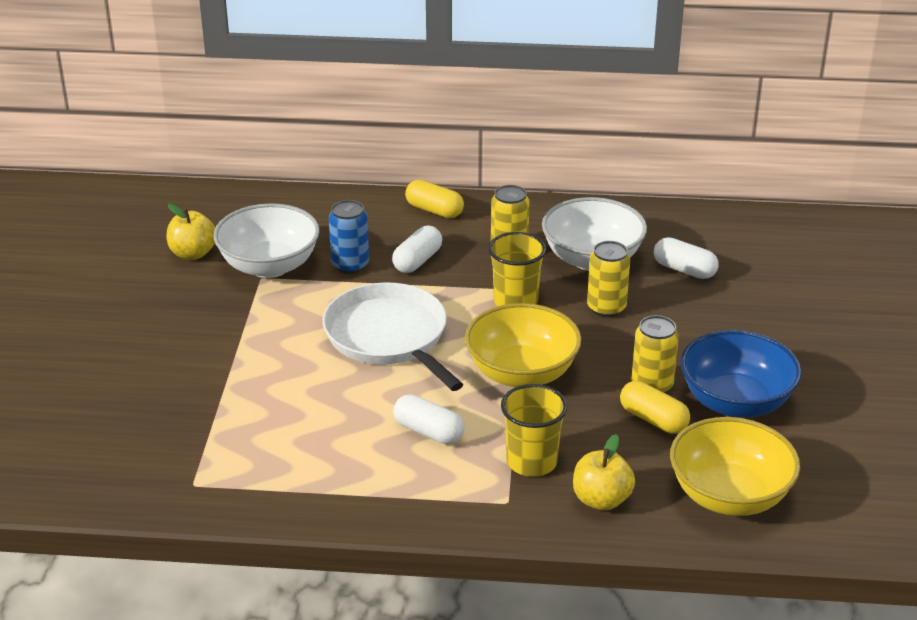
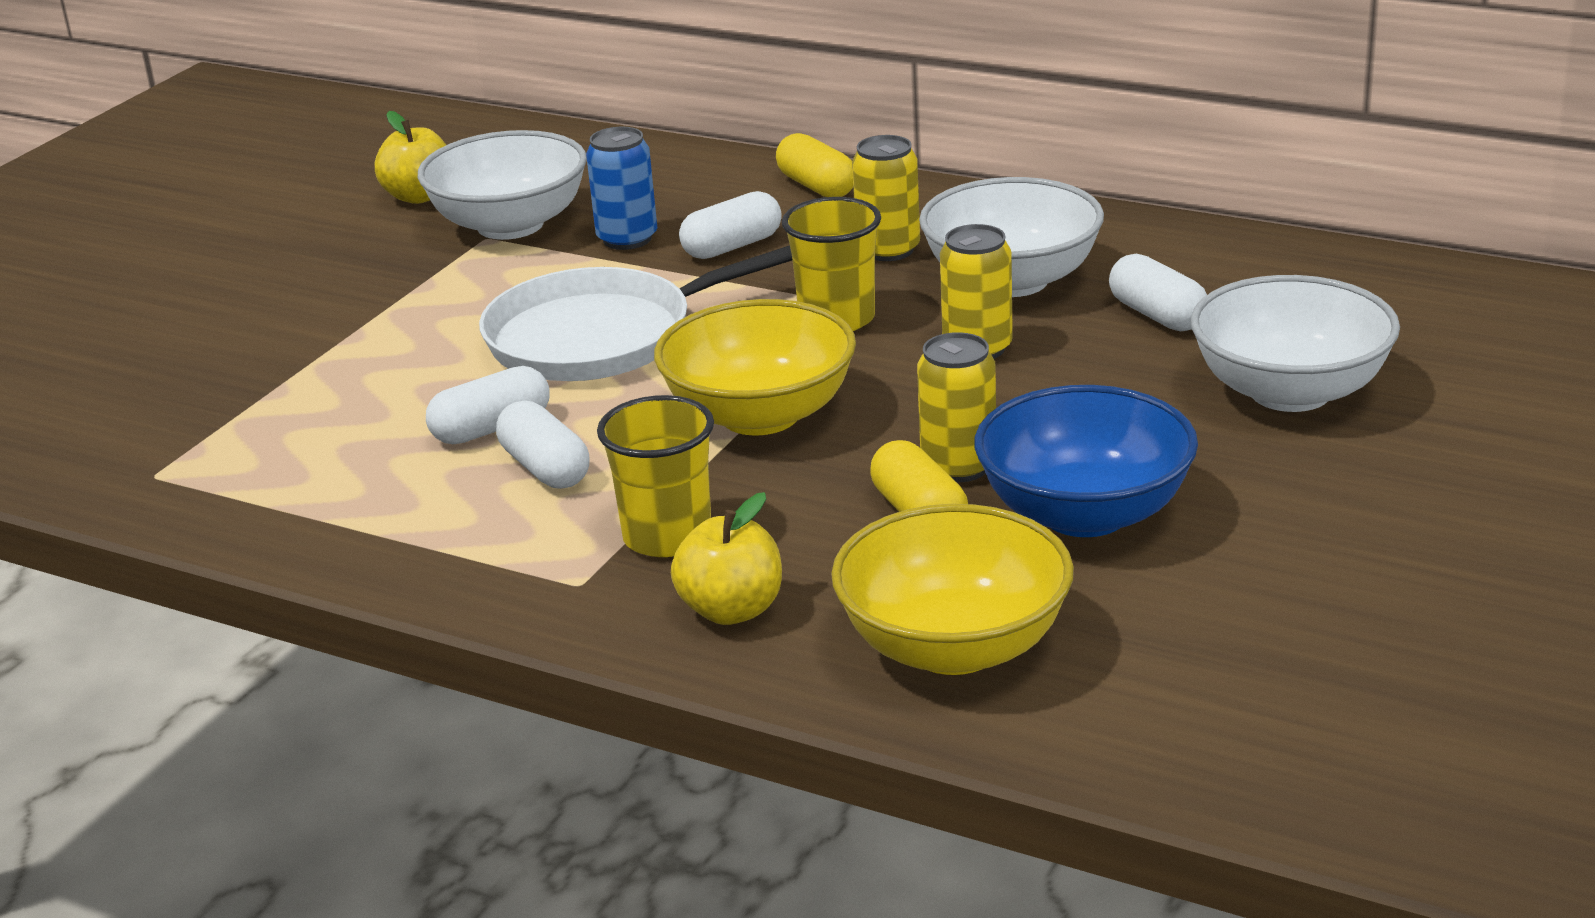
camera: 25 degrees right, 5 degrees down
white pan [323,282,464,391] -> white pan turned 105 degrees counterclockwise [479,245,792,381]
none -> white capsule [426,366,550,444]
none -> white bowl [1191,275,1400,412]

